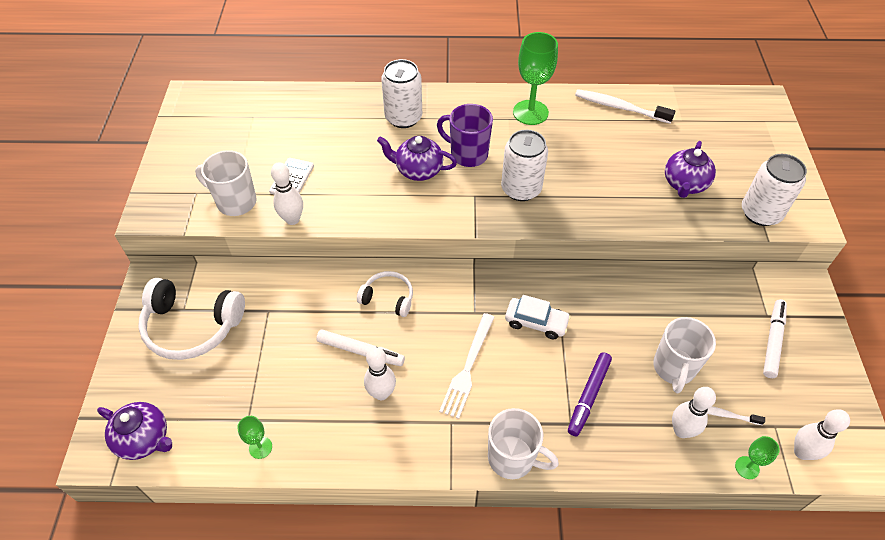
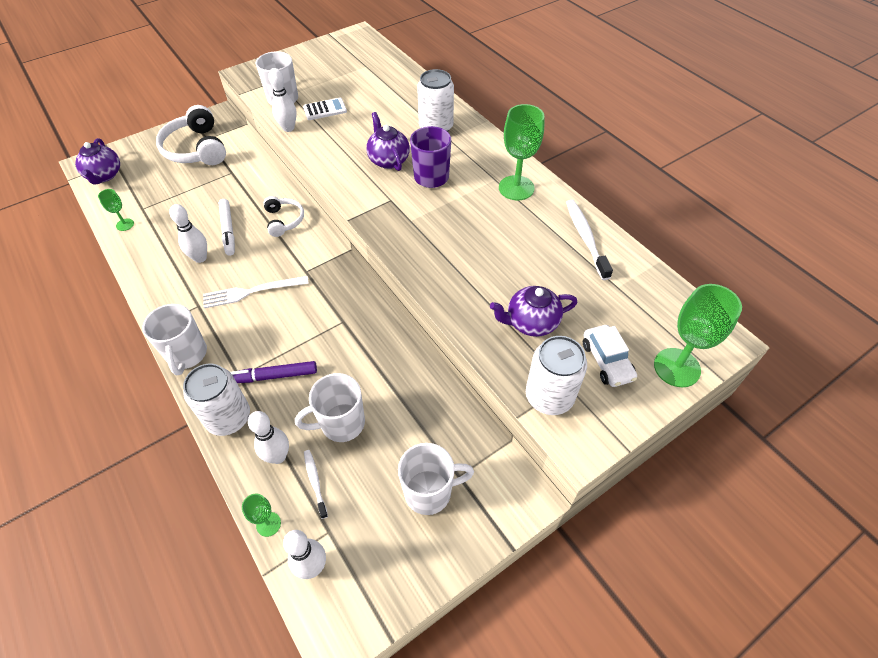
camera: 55 degrees right, 0 degrees up
white can [501,130,548,201] -> white can moved to [183,364,250,436]
white car [505,295,571,339] -> white car moved to [583,325,637,387]
white marker [763,299,787,378] -> white mug [398,443,474,515]
none -> green goblet [654,284,742,387]

